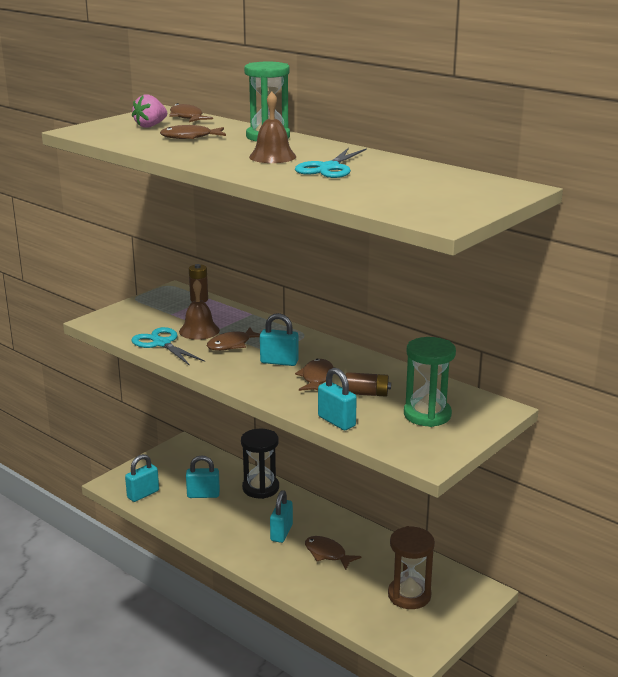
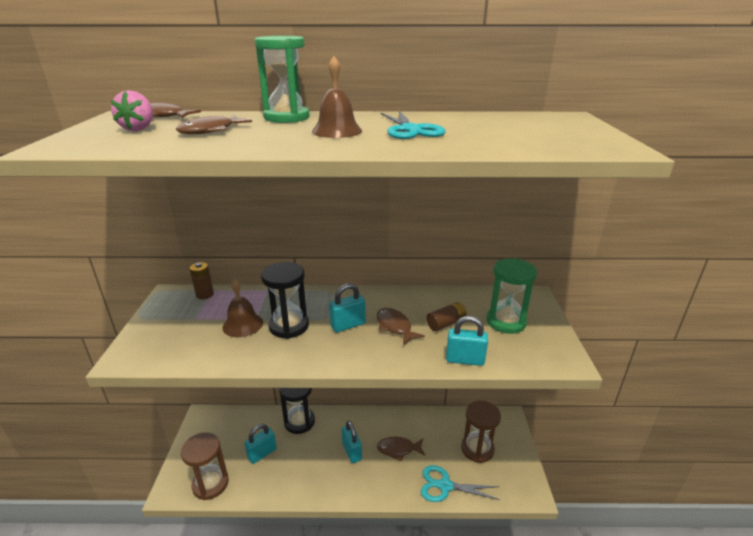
camera: 40 degrees left, 5 degrees up
turquoise padlock [125,454,159,502] -> brown hourglass [181,432,229,500]
turquoise scissors [131,327,205,366] -> turquoise scissors moved to [421,465,500,502]
brown fish [207,327,260,351] -> black hourglass [261,262,309,339]

